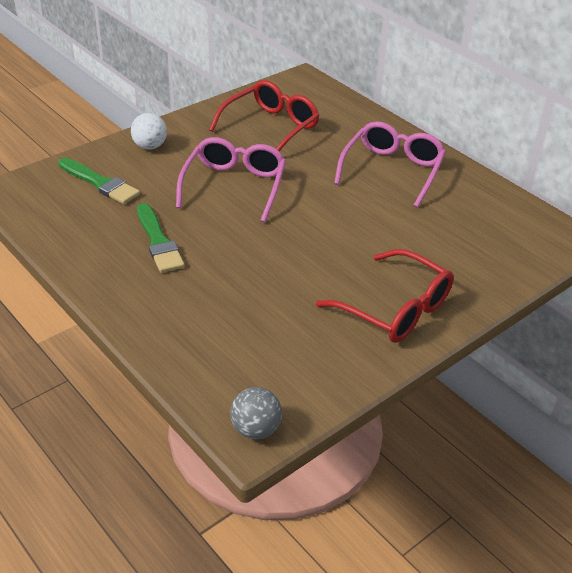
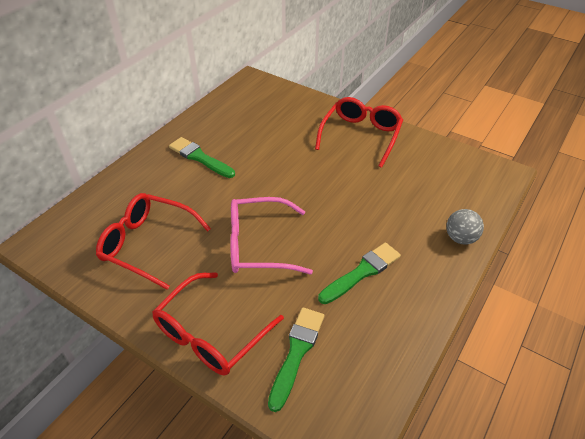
camera: 105 degrees left, 5 degrees up
white ball [131,113,167,149] -> red glasses [152,272,284,375]
grey ball [230,387,282,439] -> grey ball moved to [446,209,484,245]
pink glasses [334,121,446,208] -> green brush [169,137,235,178]

